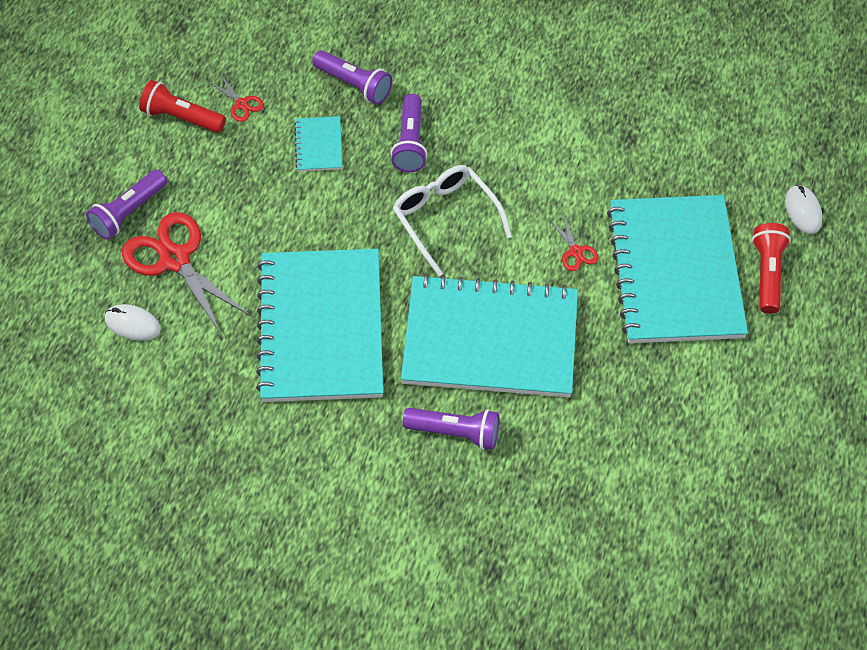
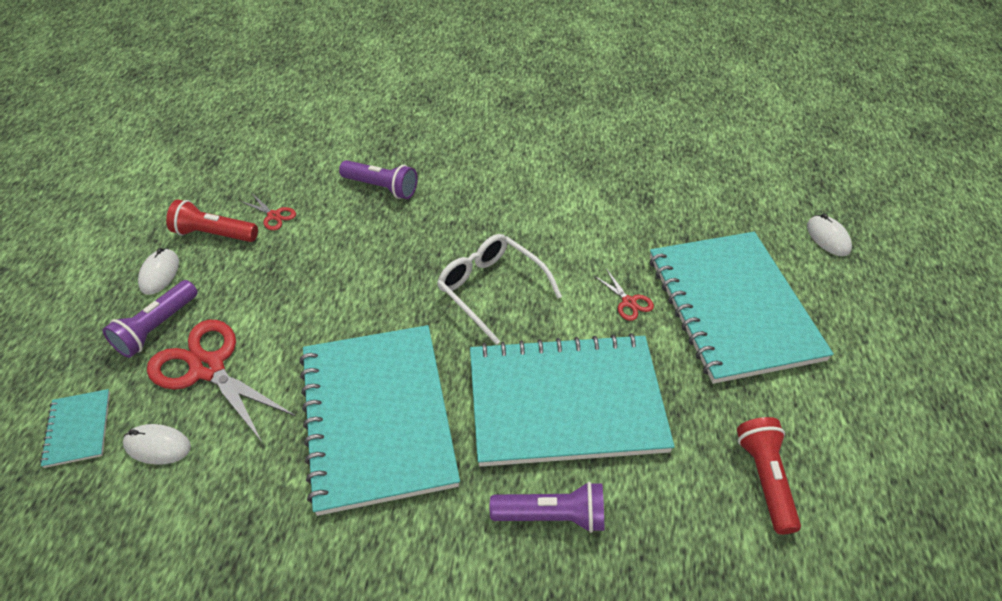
camera: 10 degrees left, 10 degrees down
turquoise notebook [294,116,343,172] -> turquoise notebook moved to [40,389,110,468]
purple flashlight [391,94,427,172] -> none
red flashlight [752,223,791,314] -> red flashlight moved to [737,417,801,535]
none -> white mouse [138,248,179,295]

